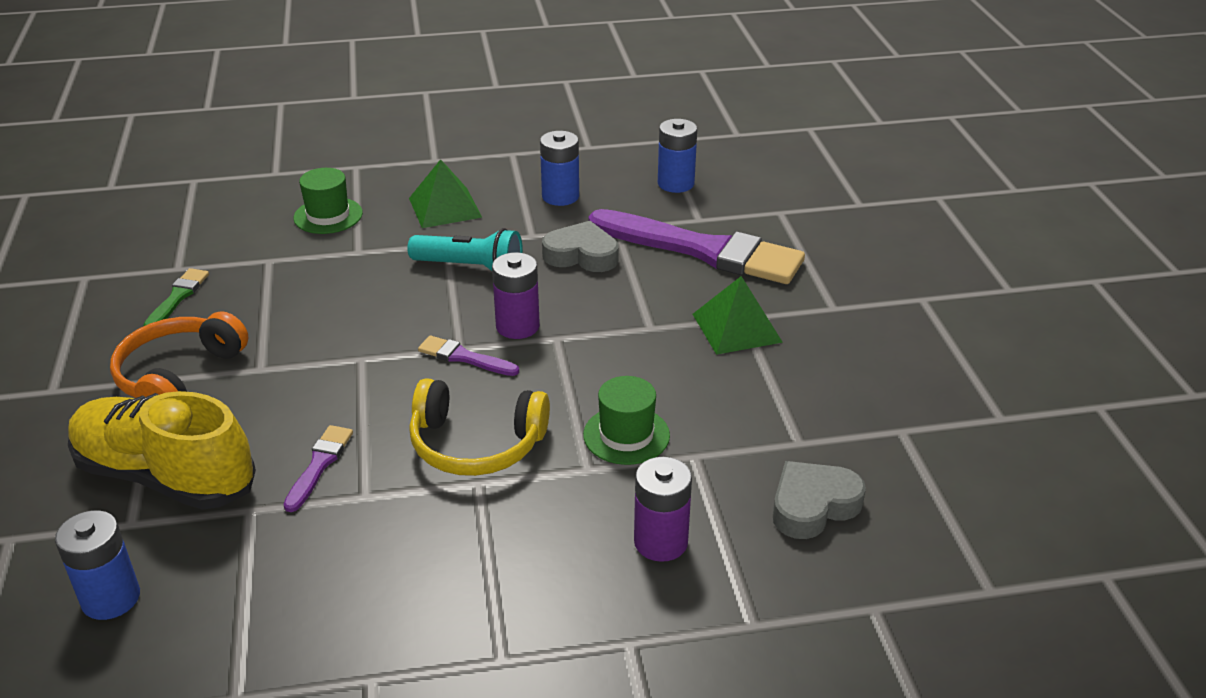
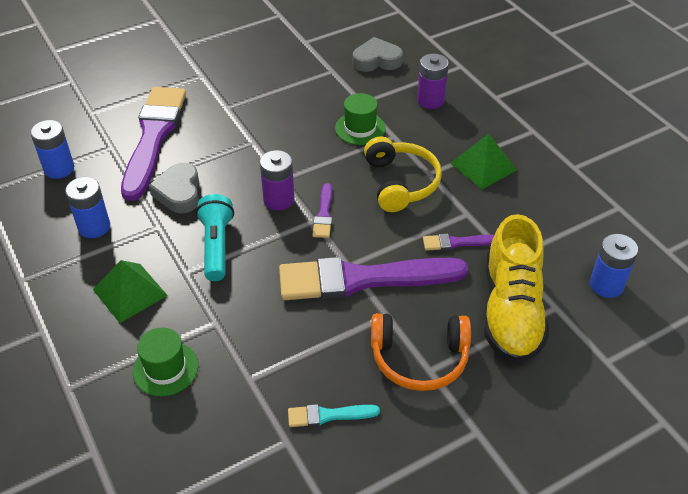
camera: 110 degrees left, 10 degrees up
green brush [143,268,209,326] -> turquoise brush [288,404,380,427]
green pyramid [693,276,783,355] -> green pyramid moved to [450,134,517,189]
grey heart [773,461,866,539] -> grey heart turned 135 degrees clockwise [353,37,403,72]
none -> purple brush [279,257,468,300]

